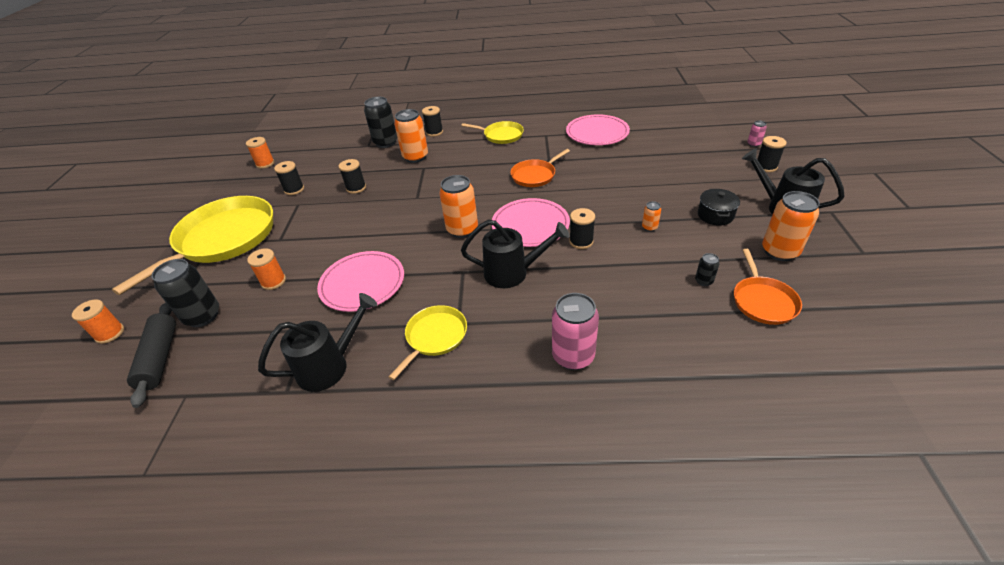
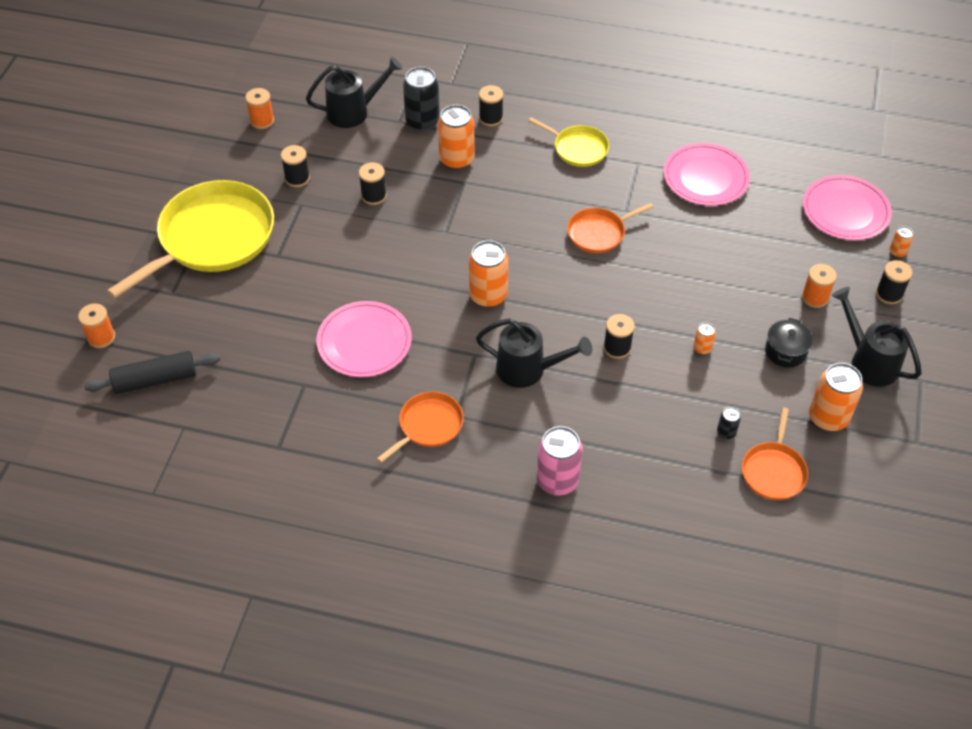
camera: 10 degrees right, 10 degrees up
black rolling pin [127,303,176,408] -> black rolling pin turned 75 degrees clockwise [84,351,221,394]
black can [152,259,219,327] -> none
orange spool [247,248,286,290] -> orange spool moved to [802,264,837,308]
black watering can [258,293,377,392] -> black watering can moved to [306,56,403,128]
yellow pan [389,305,467,380] -> orange pan [377,392,464,463]
pink plate [492,198,570,247] -> pink plate moved to [803,175,892,240]
pink can [747,121,767,147] -> orange can [889,226,913,258]

